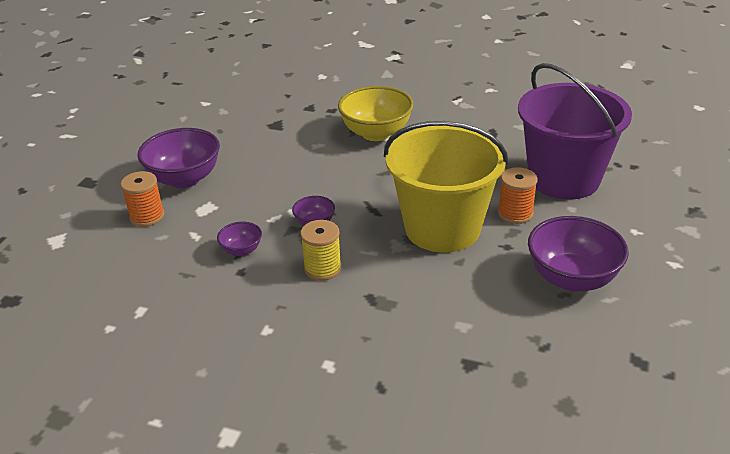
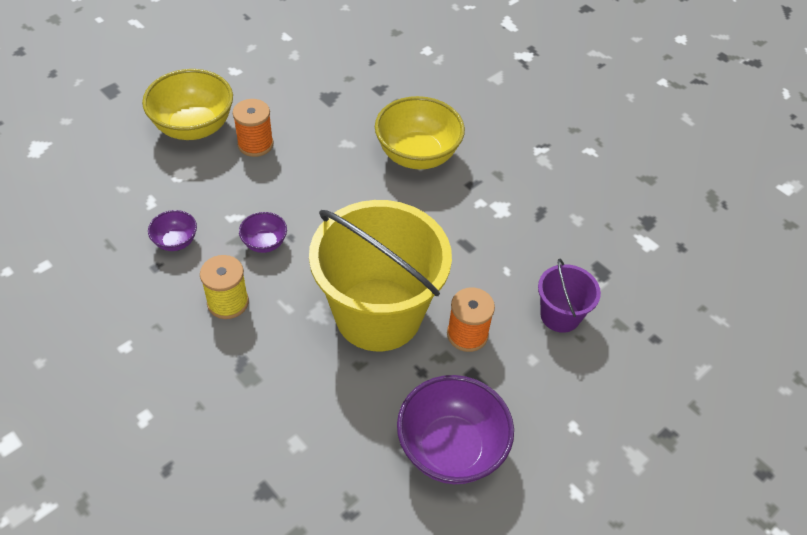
camera: 25 degrees right, 15 degrees up
orange spool [121,171,165,227] -> orange spool moved to [233,99,273,157]
purple bowl [138,128,220,188] -> yellow bowl [142,69,233,140]
purple bucket [518,63,632,200] -> purple bucket [538,259,601,333], size x0.47

